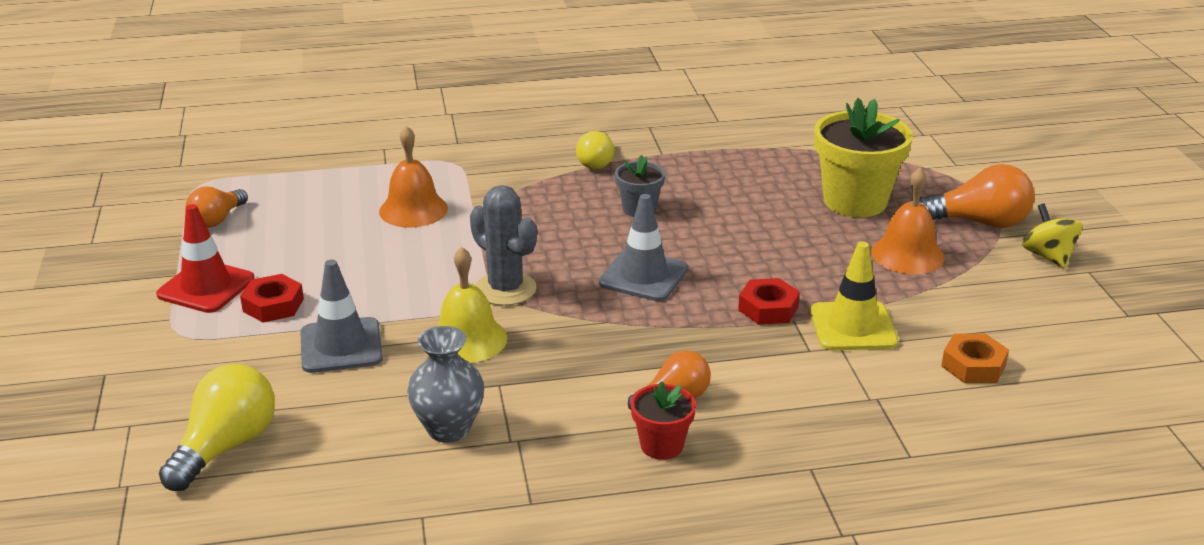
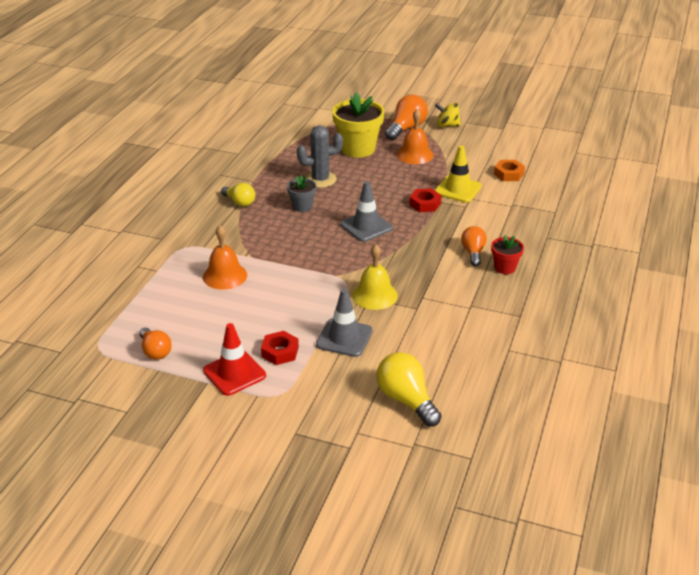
camera: 60 degrees left, 5 degrees up
grey vase [407,326,484,443] -> none
grey cactus [470,185,537,306] -> grey cactus moved to [297,126,343,188]

